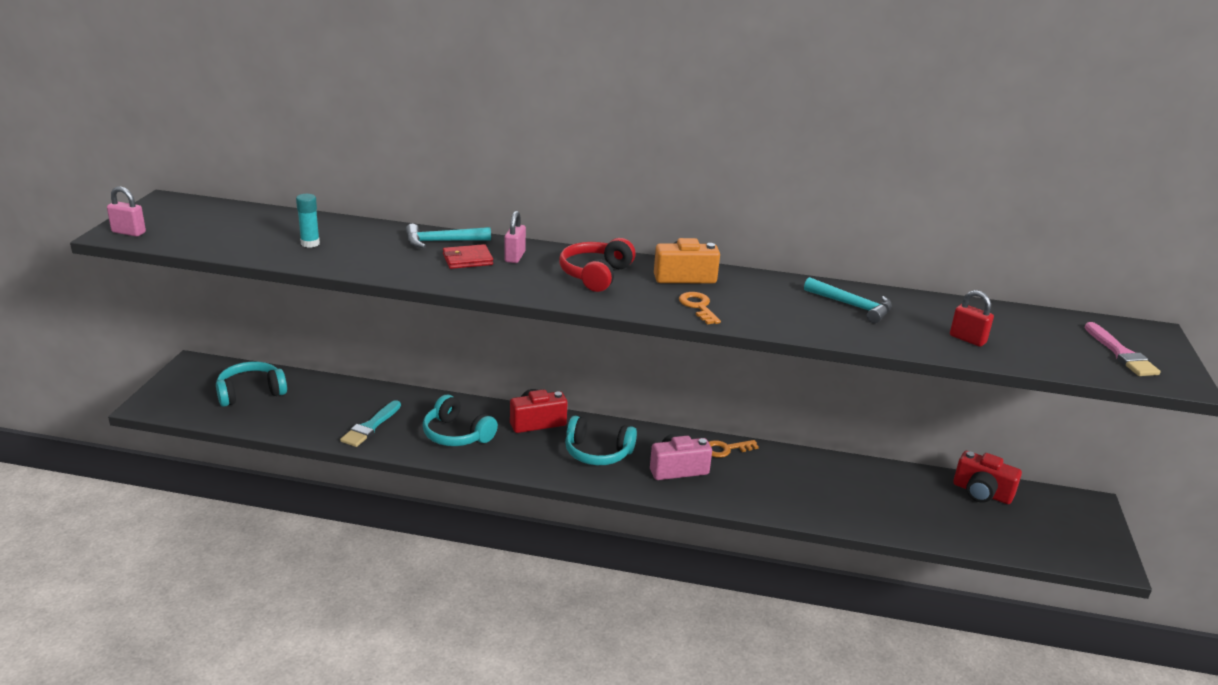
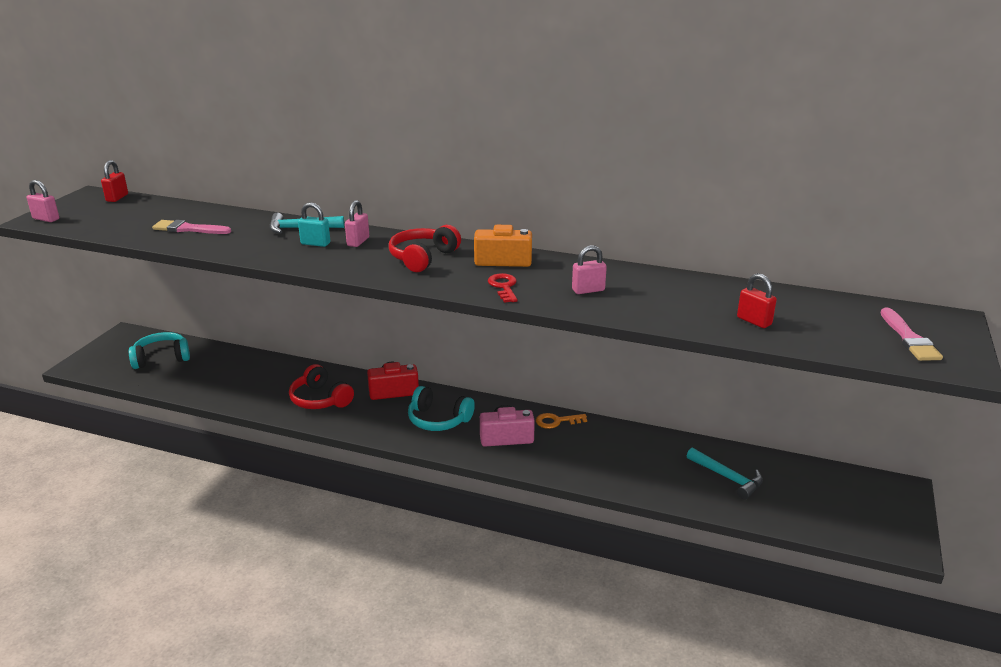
camera: 10 degrees right, 0 degrees up
turquoise glue stick [296,194,320,248] -> pink brush [152,220,231,234]
turquoise brush [340,400,401,447] -> none
turquoise headphones [423,395,498,446] -> red headphones [289,364,354,409]
red wallet [443,244,493,269] -> turquoise padlock [298,202,330,247]
orange key [679,292,721,325] -> red key [488,273,518,303]
turquoise hammer [804,277,892,323] -> turquoise hammer moved to [687,448,763,499]
red camera [953,451,1022,504] -> none
none -> red padlock [101,160,128,202]
none -> pink padlock [572,245,607,294]

